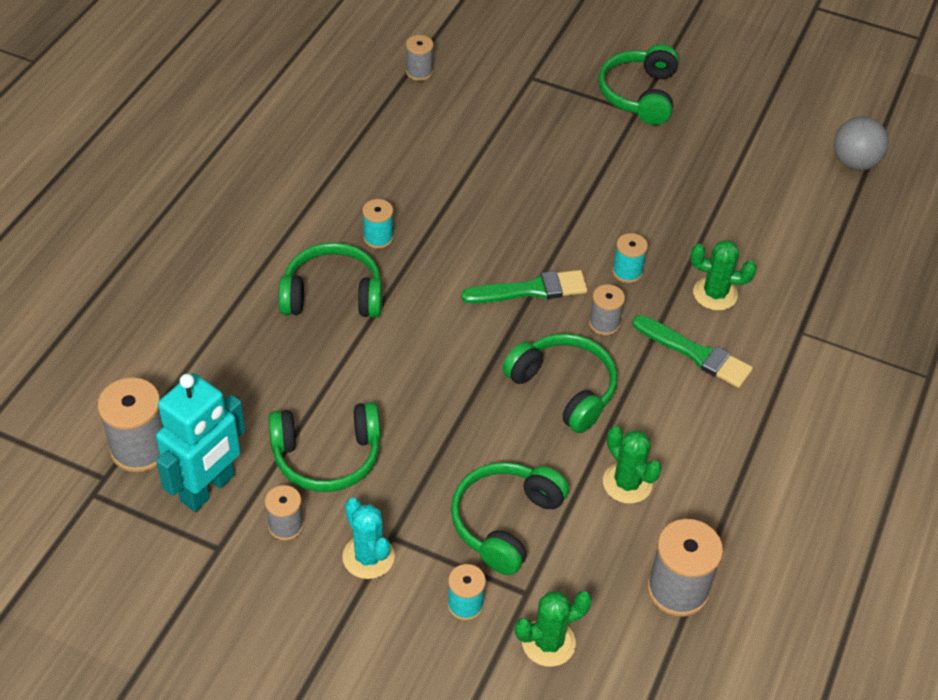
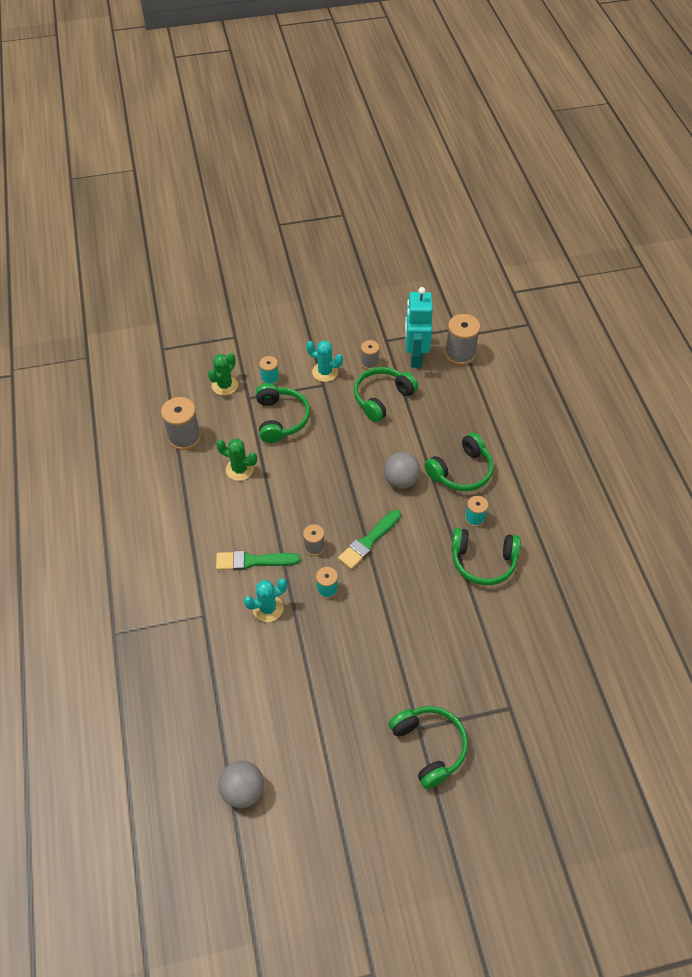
camera: 145 degrees right, 5 degrees up
grey spool [406,35,434,81] -> none
green headphones [503,334,618,433] -> green headphones moved to [451,528,521,585]
green cactus [690,240,757,311] -> turquoise cactus [244,579,287,622]
none -> grey ball [384,452,421,489]

